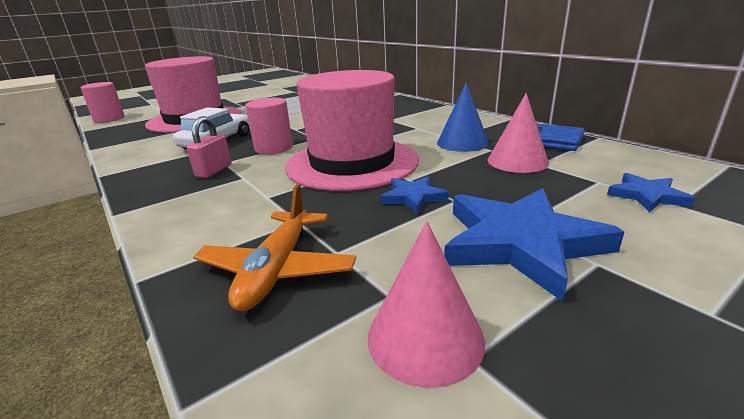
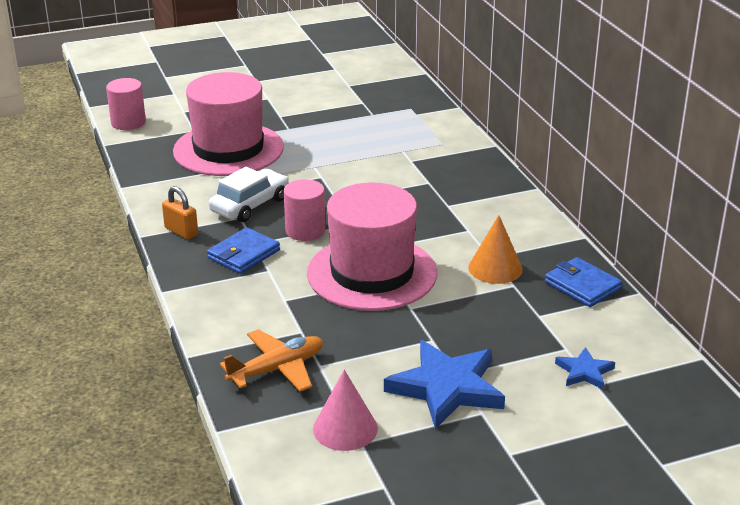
camera: 15 degrees right, 5 degrees up
pink padlock [187,116,232,178] -> blue wallet [207,227,280,274]
orange plane [193,184,356,311] -> orange plane turned 150 degrees counterclockwise [220,329,323,392]
blue star [381,176,449,214] -> none
blue cone [437,83,489,152] -> orange cone [468,215,523,284]
pink cone [488,93,549,173] -> none
none -> orange padlock [162,186,198,239]

